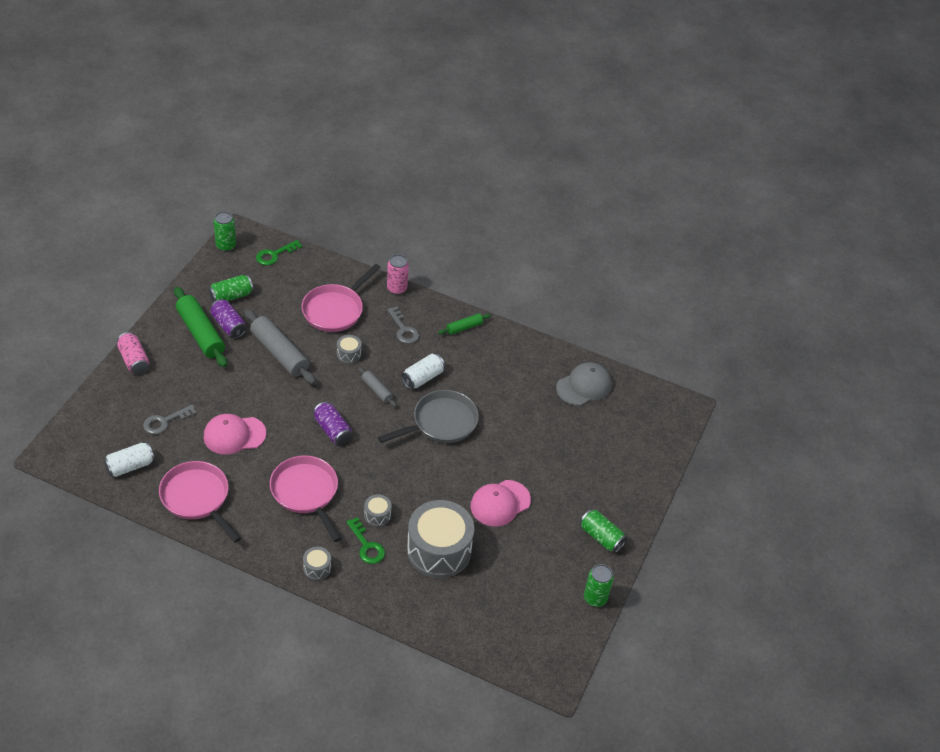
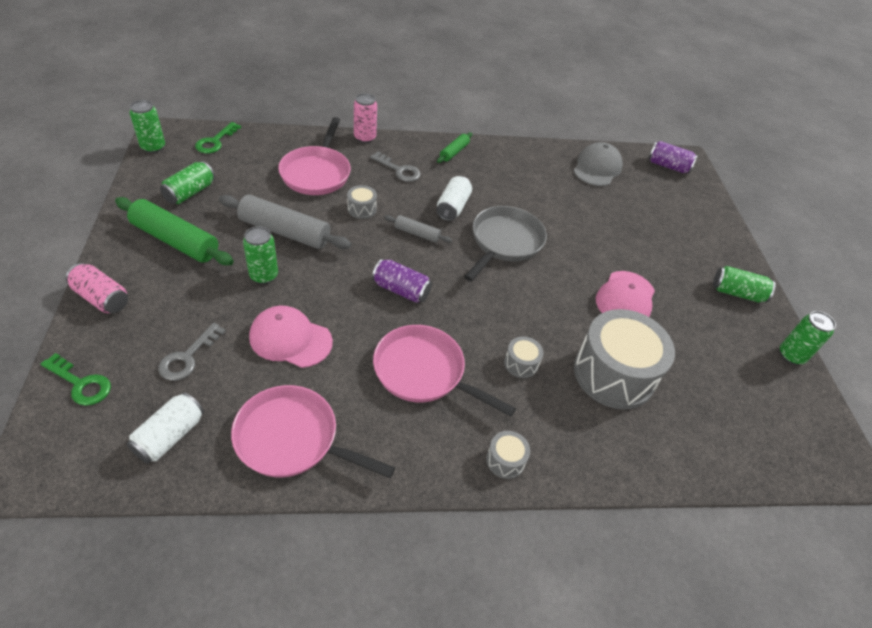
camera: 30 degrees left, 0 degrees up
pink cap [203,414,266,454] -> pink cap turned 60 degrees clockwise [249,306,333,368]
purple can [210,299,247,339] -> purple can moved to [648,141,698,173]
green key [347,517,385,564] -> green key moved to [40,353,111,406]
none -> green can [243,226,278,284]

